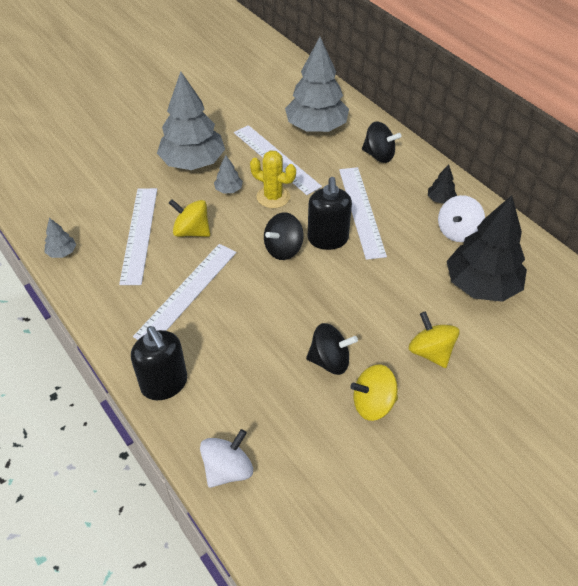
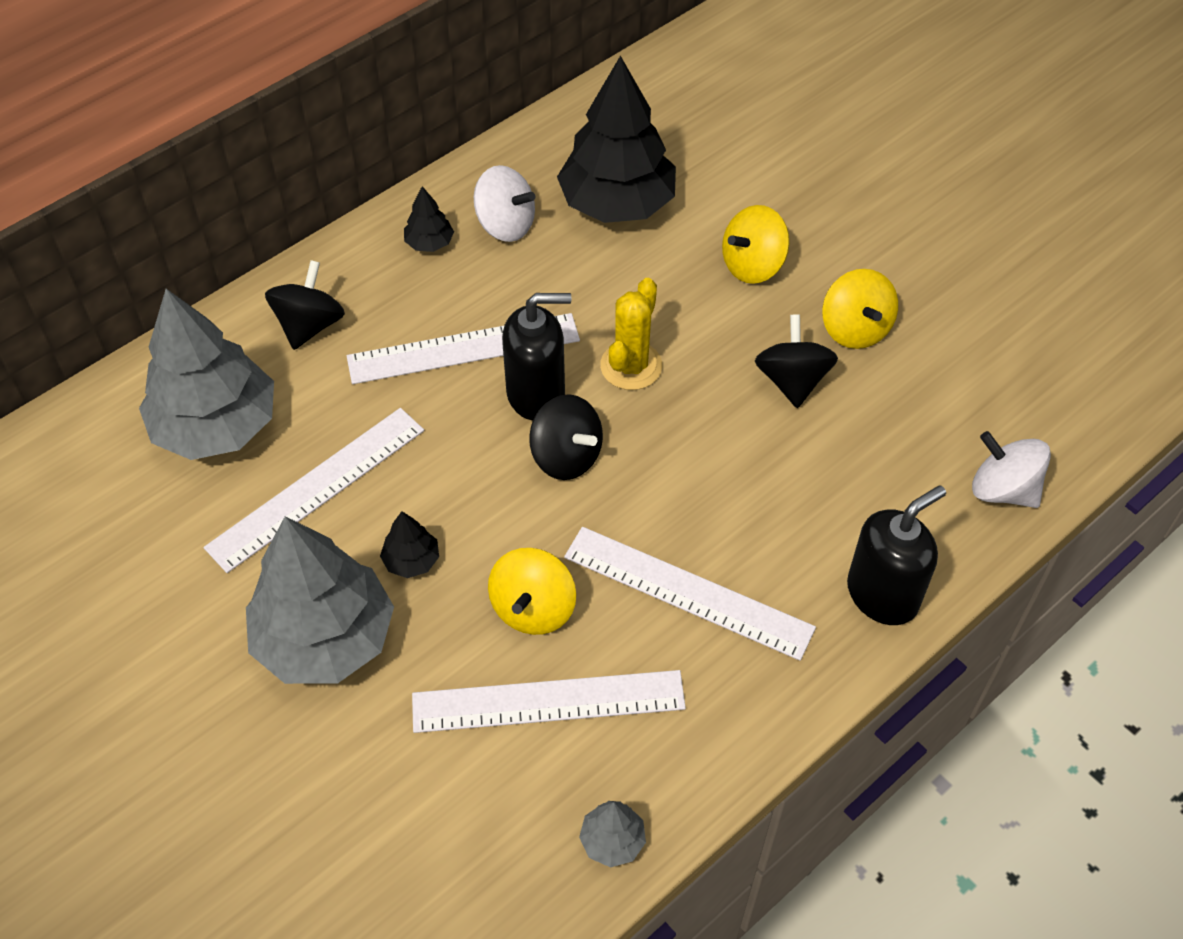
camera: 95 degrees left, 5 degrees up
grey tree [214,155,243,194] -> black tree [380,511,439,578]
yellow cactus [250,150,296,208] -> yellow cactus moved to [600,278,662,390]

